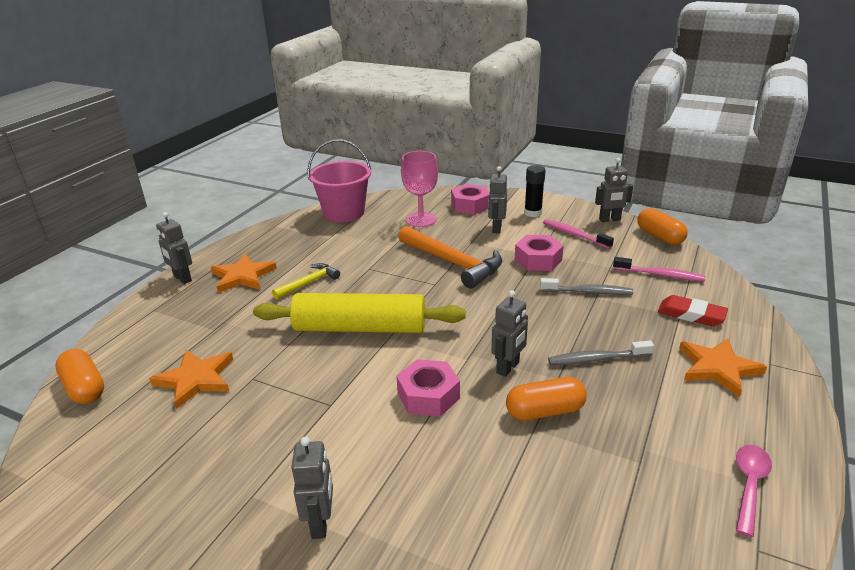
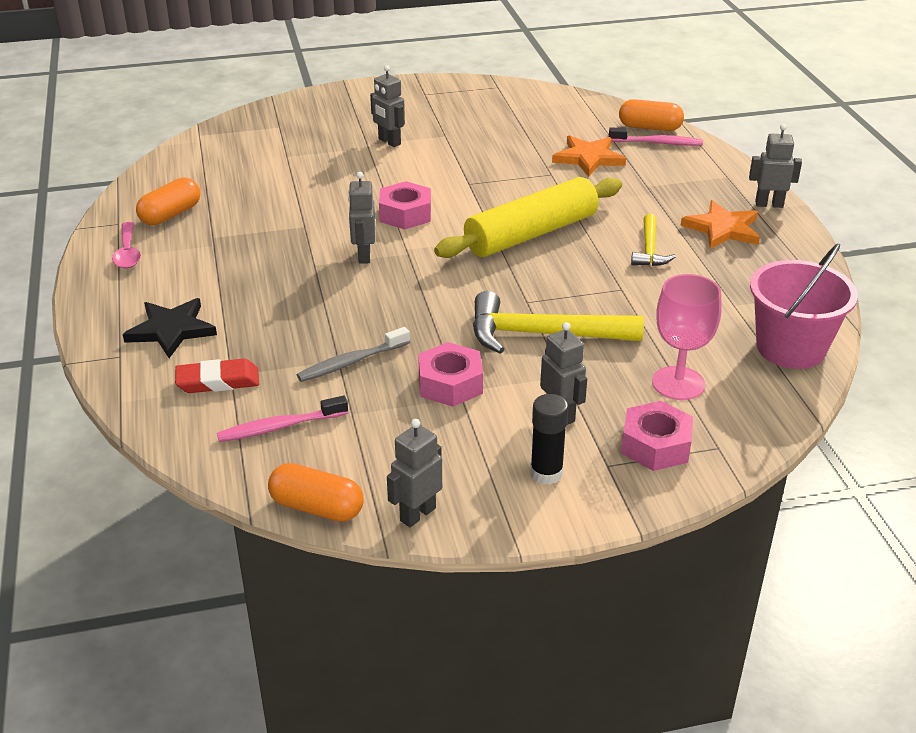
camera: 140 degrees right, 5 degrees up
orange hammer [398,226,502,288] -> yellow hammer [473,291,644,354]
orange capsule [506,377,587,421] -> orange capsule moved to [136,177,200,226]
pink toothbrush [543,219,614,249] -> pink toothbrush moved to [609,127,703,146]
grey toothbrush [548,341,654,365] -> none
orange star [679,339,767,397] -> black star [123,298,217,358]

